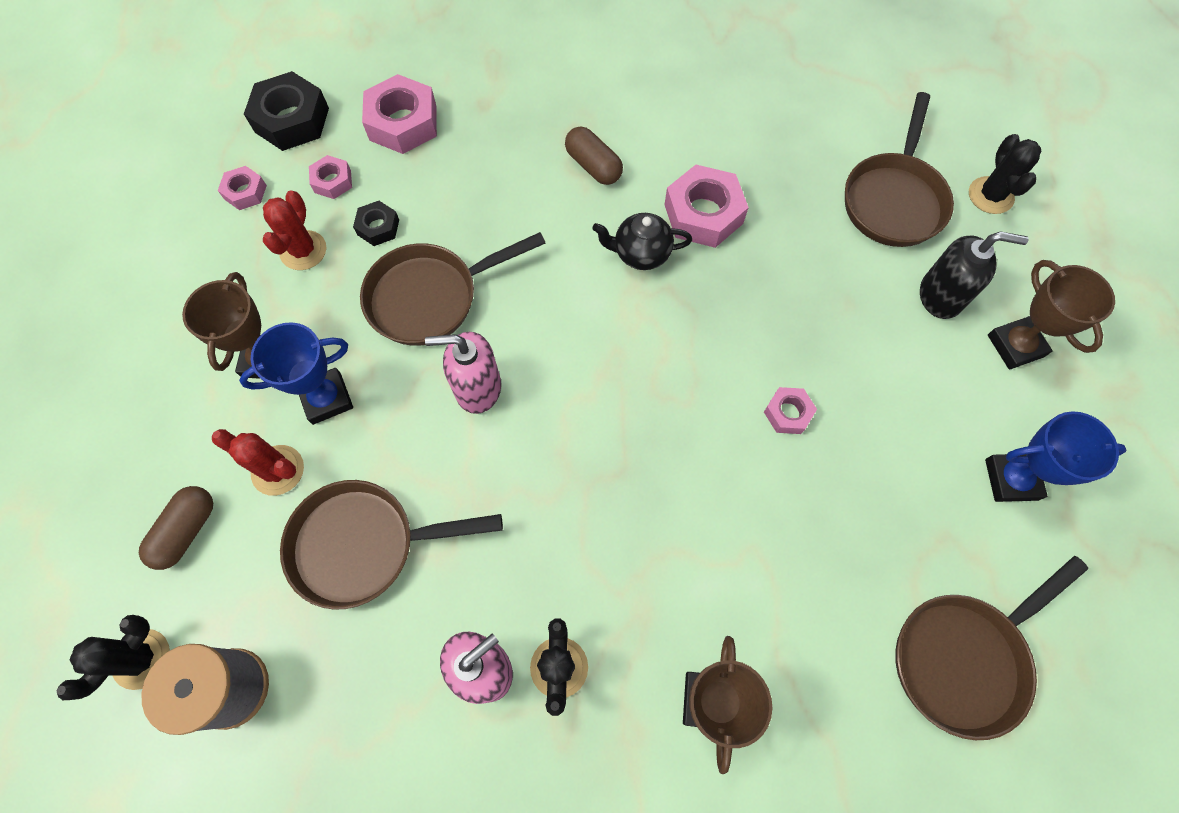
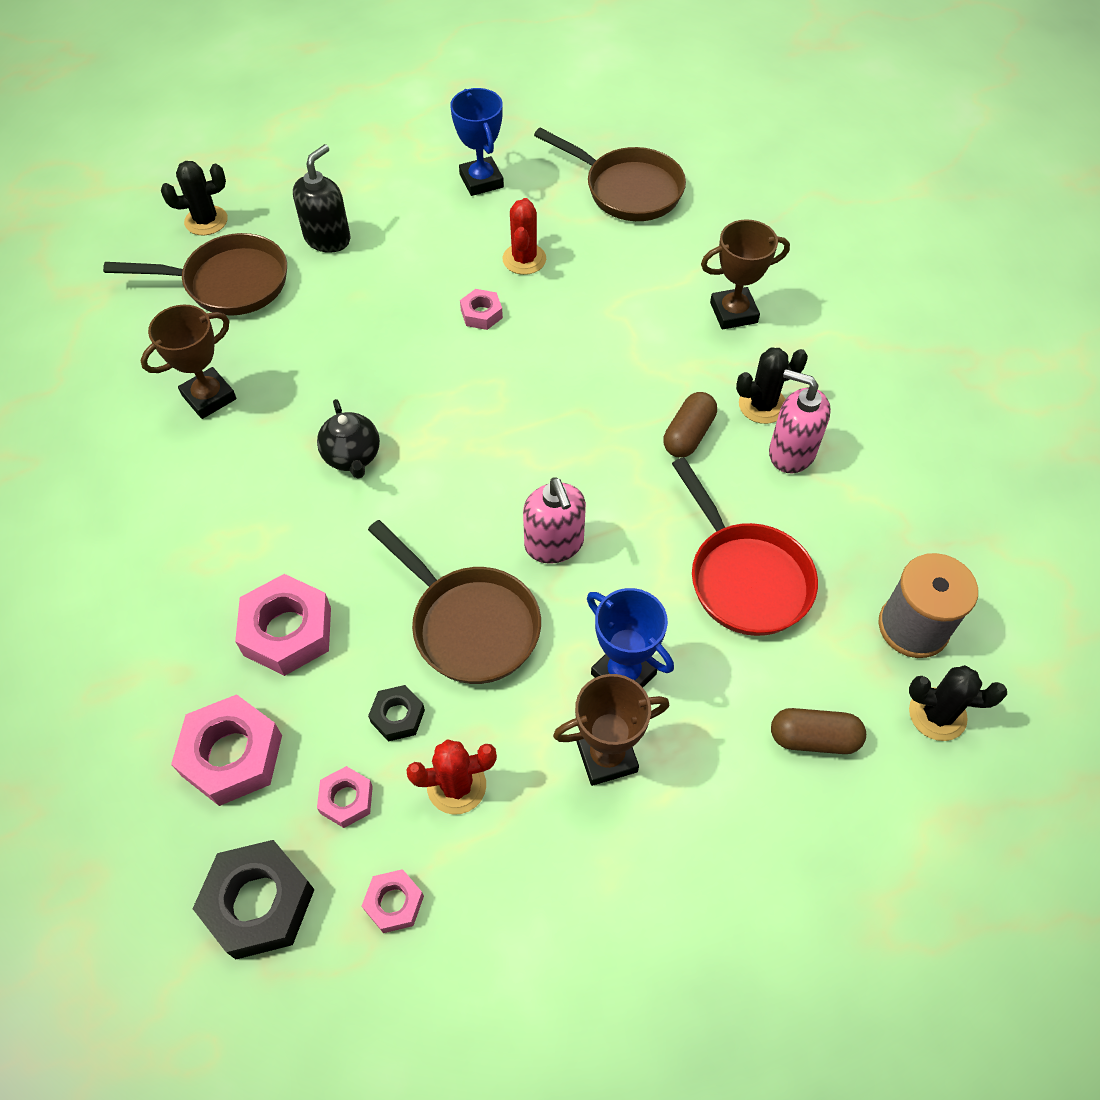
camera: 110 degrees left, 10 degrees down
red cactus [212,429,304,496] -> red cactus moved to [502,198,546,275]
brown pan [280,480,503,610] -> red pan [672,457,818,636]
brown capsule [565,126,623,185] -> brown capsule moved to [663,392,717,457]
pink nut [664,165,749,248] -> pink nut moved to [235,574,331,676]
black soap dispenser [920,232,1029,319] -> black soap dispenser turned 45 degrees clockwise [293,144,350,253]
brown trophy [988,260,1115,370] -> brown trophy moved to [140,305,237,419]

